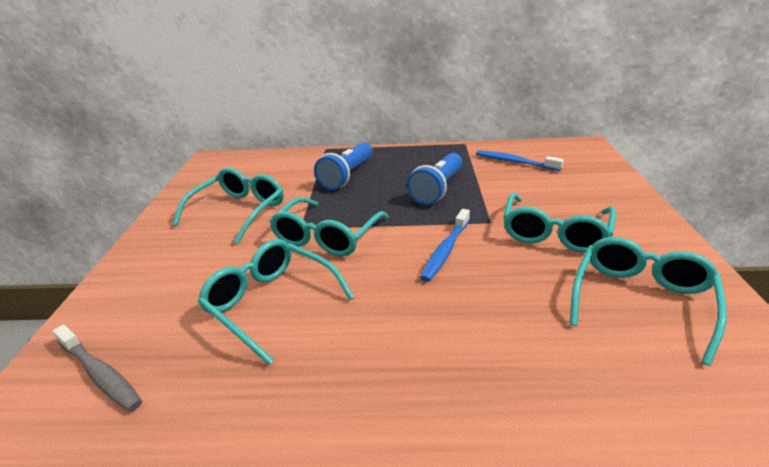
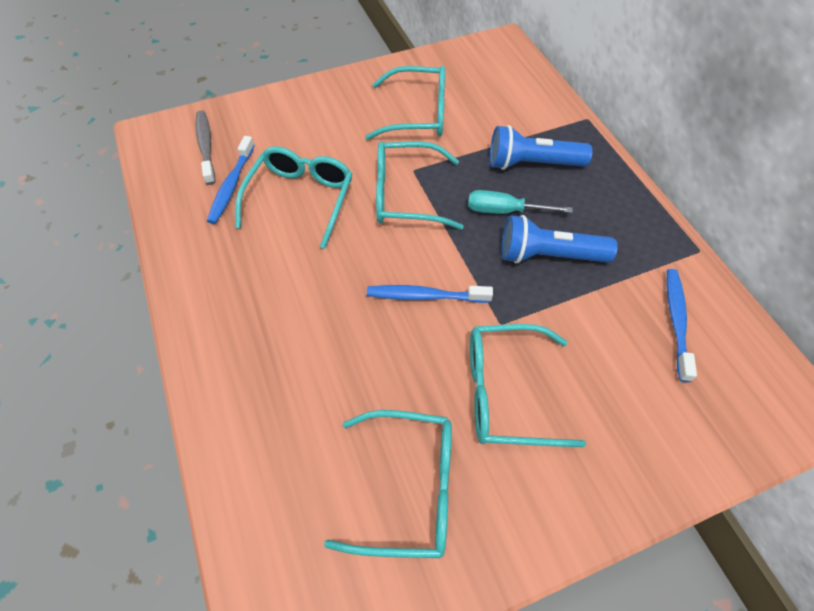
camera: 65 degrees right, 25 degrees up
grey toothbrush [53,325,142,412] -> grey toothbrush turned 150 degrees clockwise [196,110,215,185]
none -> blue toothbrush [207,136,255,224]
none -> turquoise screwdriver [468,190,573,214]

